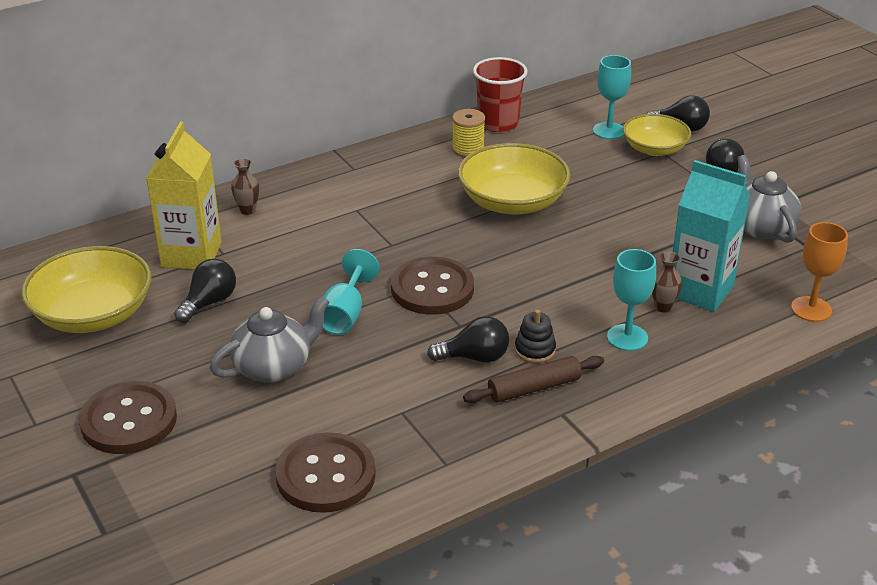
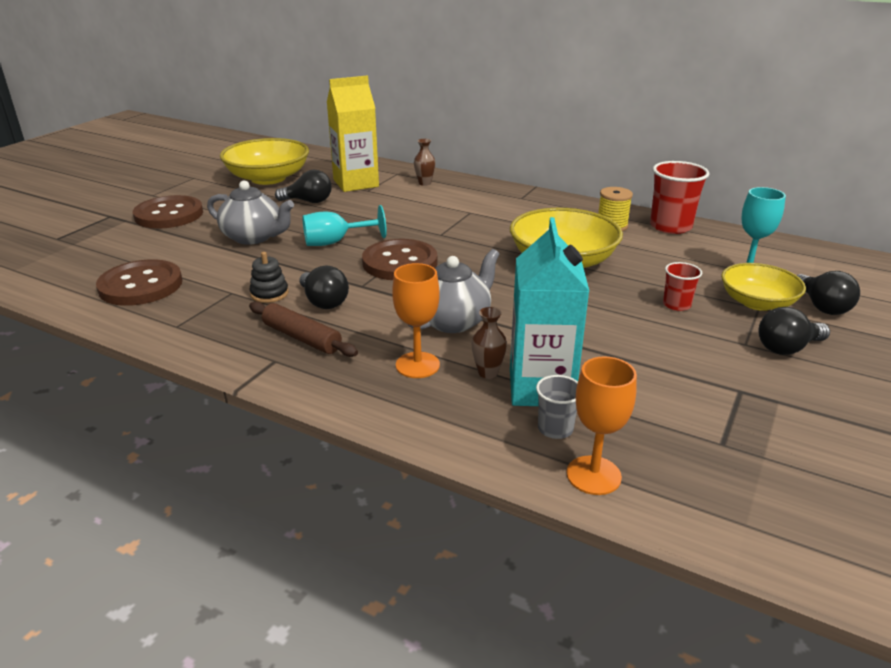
camera: 60 degrees right, 5 degrees down
black stacking toy [515,309,556,363] -> black stacking toy moved to [249,252,289,303]
turquoise goblet [607,249,656,351] -> orange goblet [392,263,440,378]
grey teapot [737,155,801,243] -> grey teapot moved to [408,249,499,333]
none -> grey cup [536,375,578,439]
none -> red cup [663,262,702,311]

